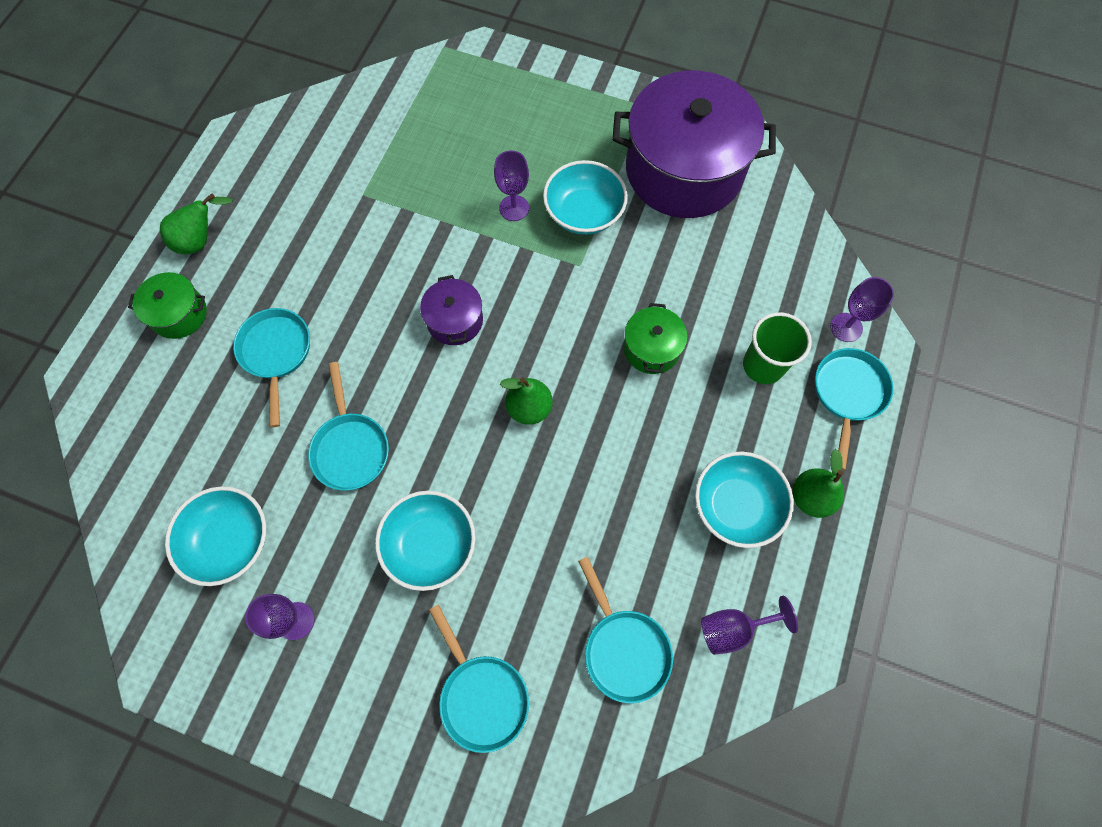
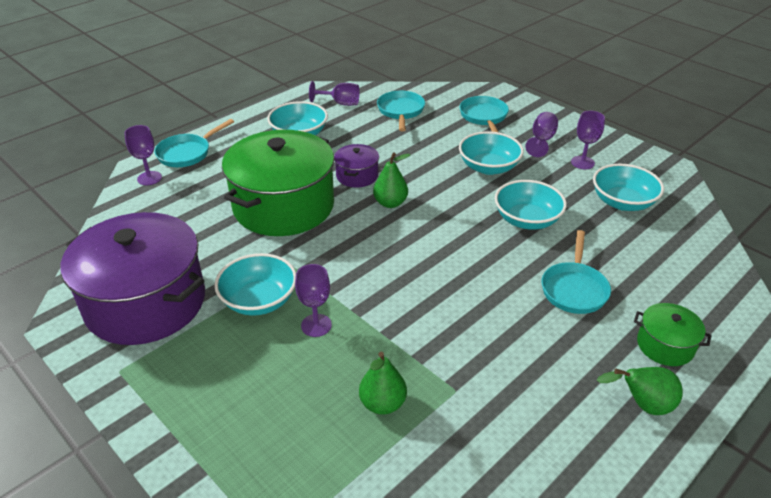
camera: 155 degrees left, 30 degrees down
turquoise pan [308,362,389,491] -> turquoise bowl [495,180,567,230]
purple pot [420,275,483,345] -> purple pot moved to [334,144,379,188]
green pot [623,303,687,374] -> green pot [222,130,335,236], size x2.26
green cup [743,312,812,384] -> none
green pear [793,449,844,518] -> green pear moved to [359,352,407,415]
none -> purple goblet [525,112,558,157]

